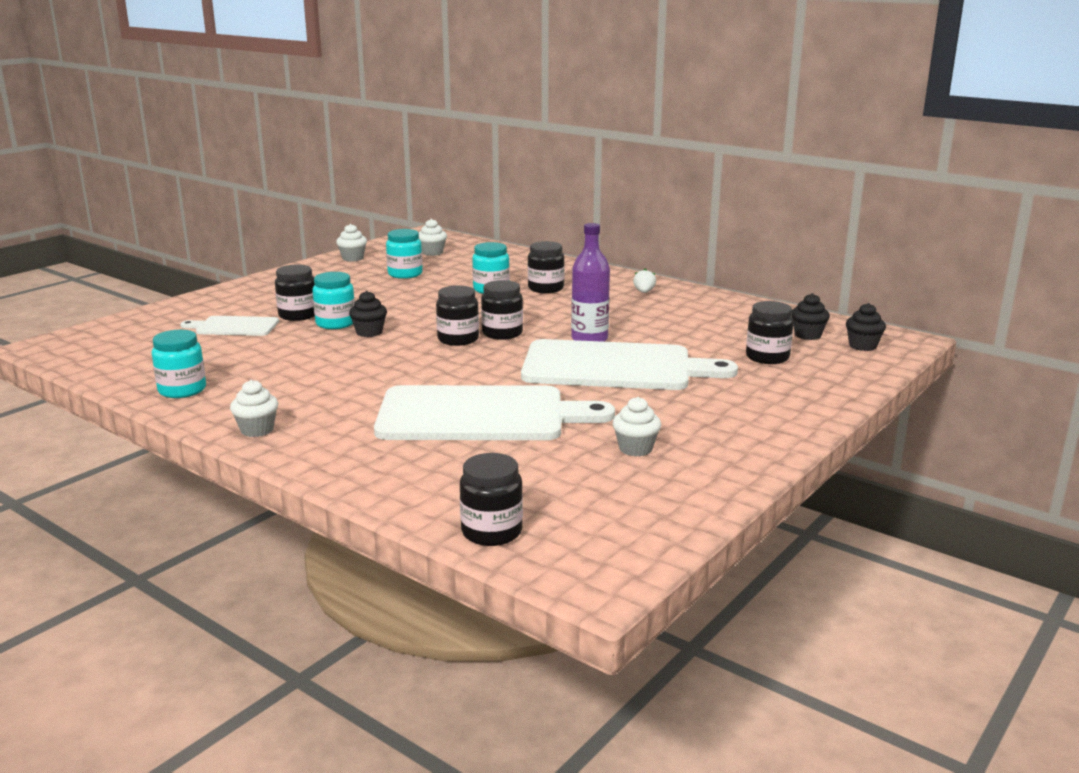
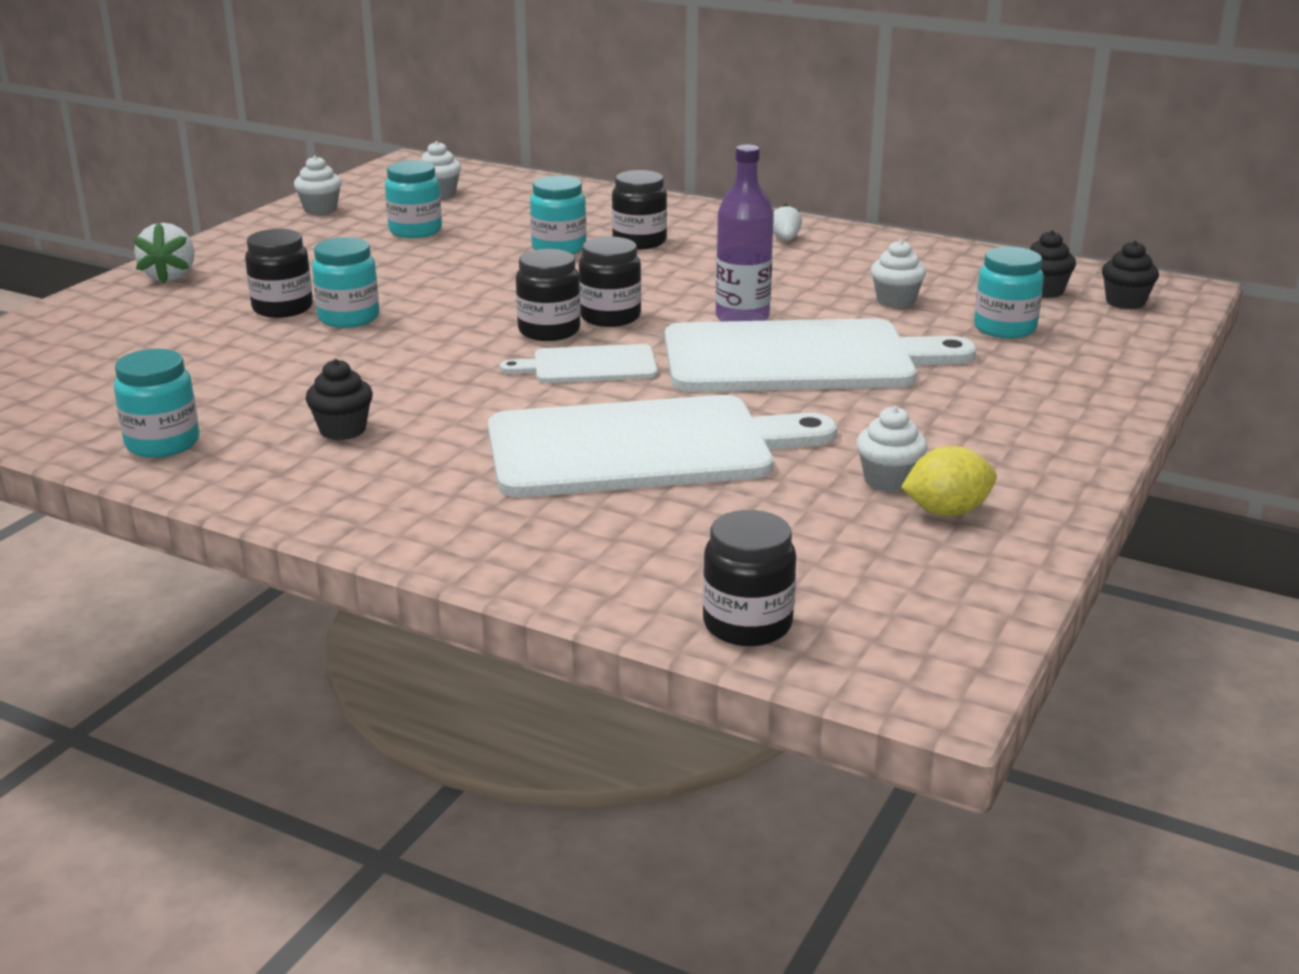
camera: 10 degrees left, 5 degrees up
white cutting board [180,316,279,336] -> white cutting board moved to [500,344,658,383]
white cupcake [230,380,278,437] -> white cupcake moved to [871,240,926,308]
black cupcake [349,291,387,337] -> black cupcake moved to [306,359,373,440]
black jar [746,301,794,364] -> turquoise jar [974,247,1044,338]
none -> white strawberry [133,222,195,284]
none -> yellow lemon [901,446,997,516]

